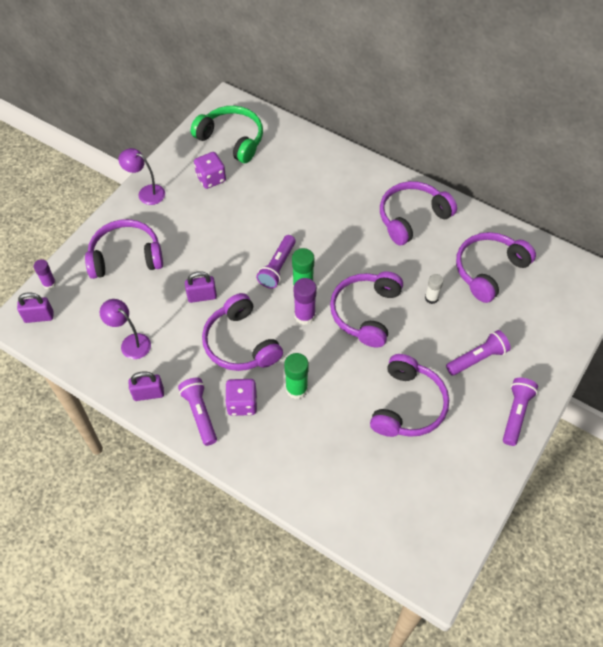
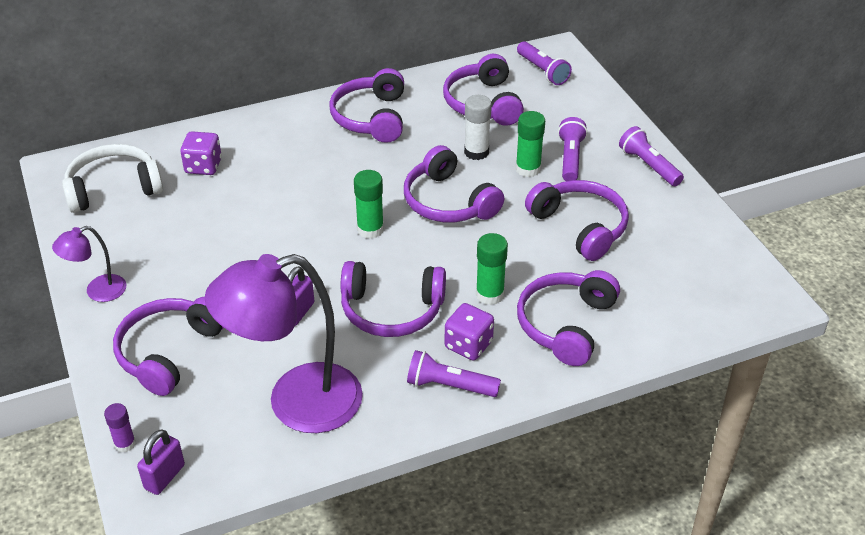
camera: 55 degrees left, 15 degrees down
purple lamp [100,299,151,359] -> purple lamp [205,254,363,433], size x2.13
purple padlock [128,371,164,401] -> none
green headphones [191,106,263,163] -> white headphones [62,144,163,213]
purple dice [194,152,226,189] -> purple dice moved to [180,131,222,175]
purple flashlight [256,235,296,289] -> purple flashlight moved to [517,41,572,85]
purple glue stick [294,278,317,325] -> none
white glue stick [425,274,443,304] -> white glue stick [464,95,492,160], size x1.54
none -> green glue stick [515,111,545,177]
none -> purple headphones [517,270,620,366]

